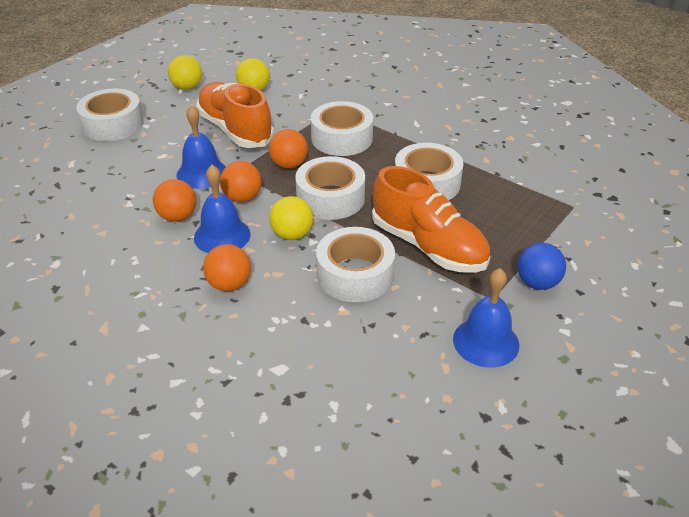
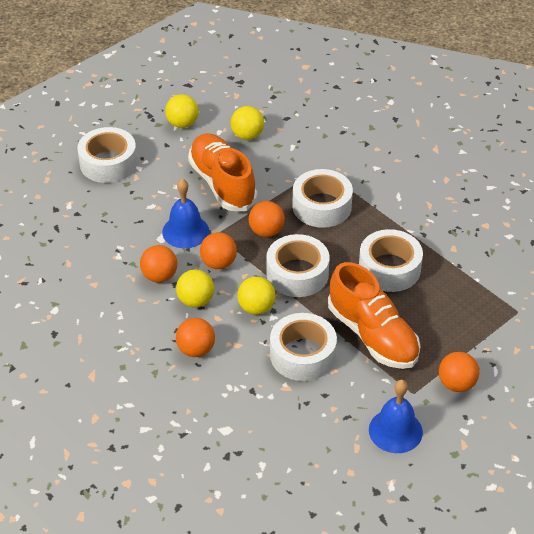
camera: 10 degrees right, 5 degrees up
blue bell [194,165,251,253] -> yellow ball [176,269,214,308]
blue ball [517,243,566,290] -> orange ball [439,352,479,392]

